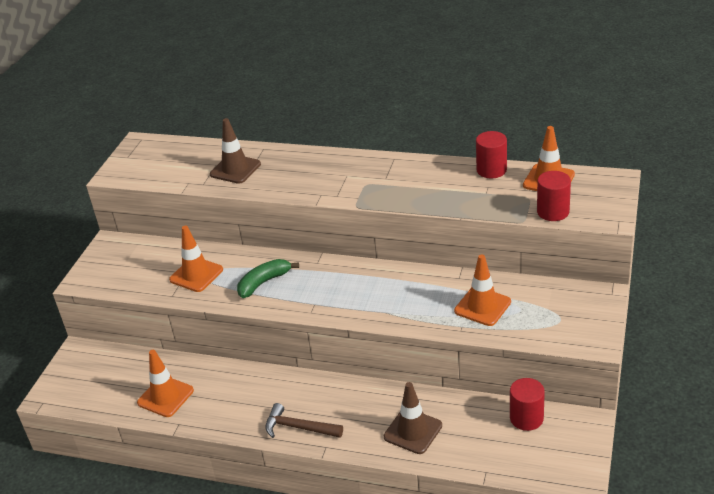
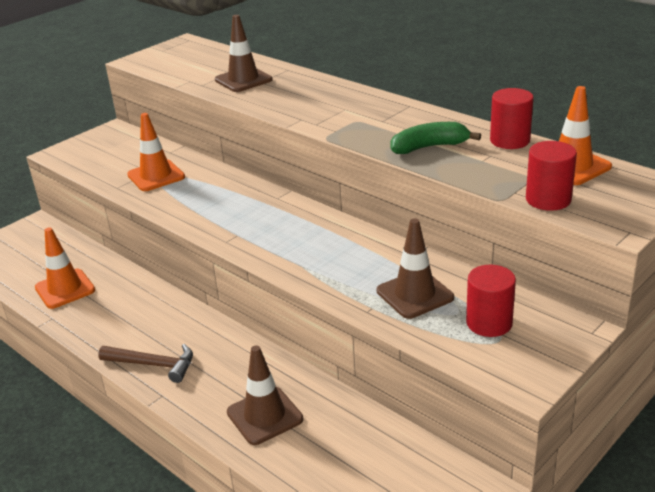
camera: 25 degrees right, 5 degrees down
green banana [237,259,299,298] -> green banana moved to [390,122,481,154]
brown hammer [265,403,343,438] -> brown hammer turned 150 degrees clockwise [98,344,193,383]
orange traffic cone [454,254,511,326] -> brown traffic cone [377,218,454,319]
red cylinder [510,378,545,431] -> red cylinder moved to [466,265,516,337]

